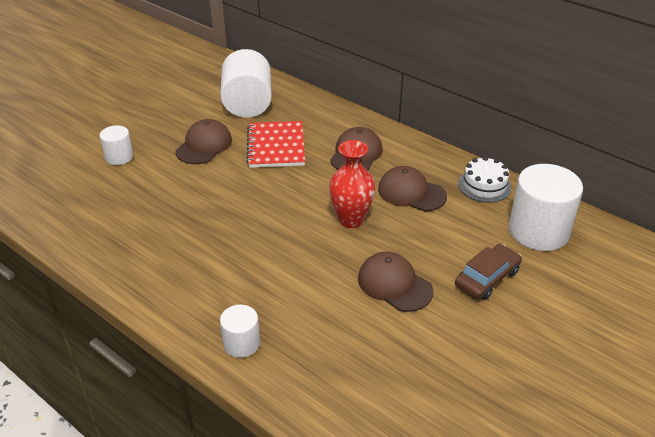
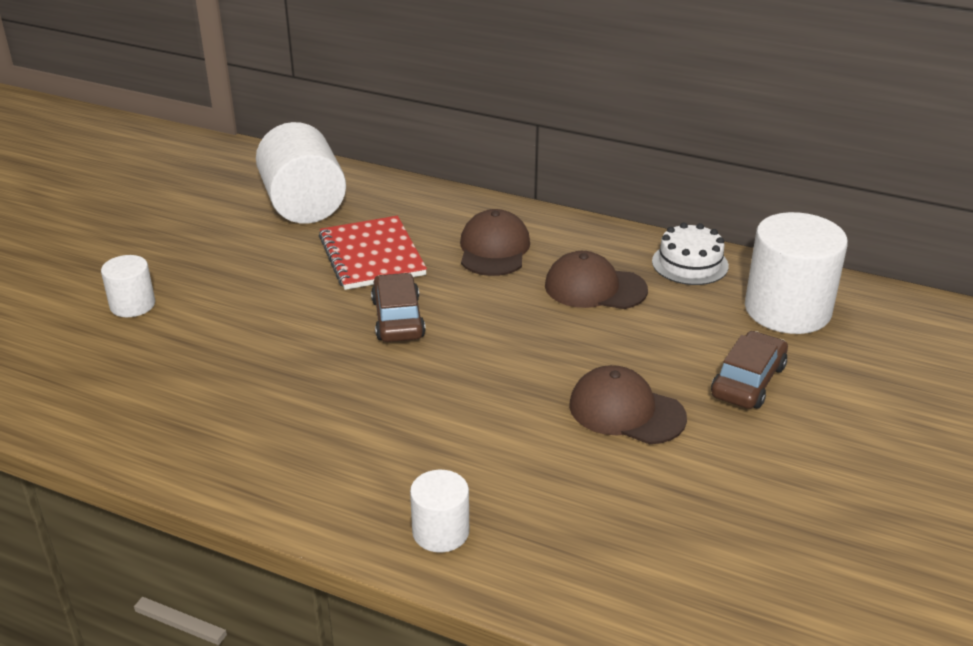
camera: 15 degrees left, 5 degrees down
brown cap [175,119,232,164] -> none
red vase [329,140,375,228] -> none
none -> brown car [371,273,426,342]

